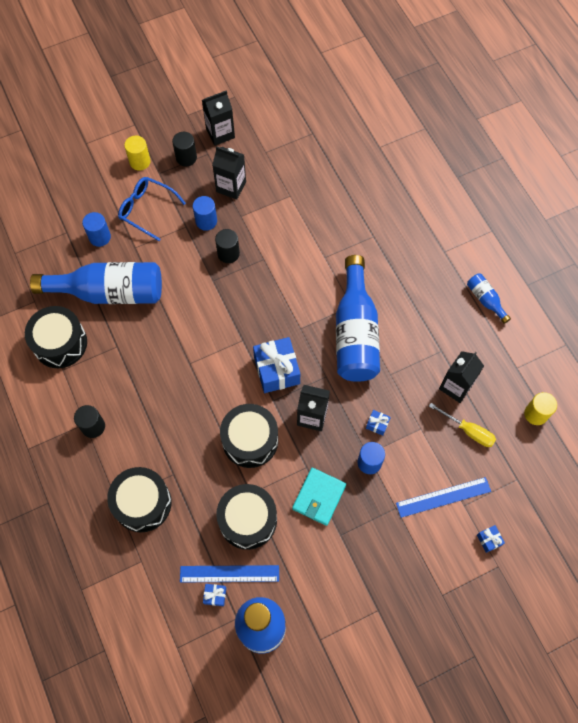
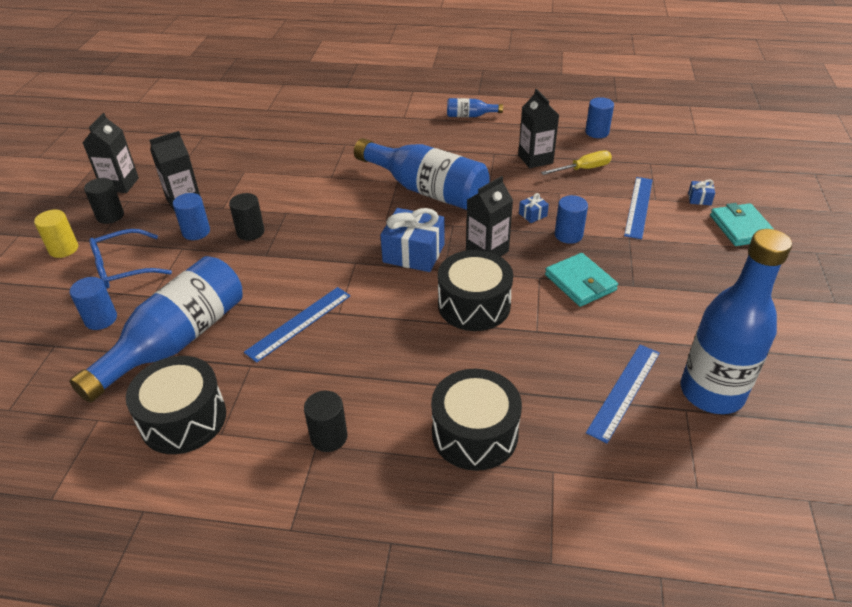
camera: 55 degrees left, 25 degrees down
blue gift [203,584,226,606] -> none
black drum [216,484,277,550] -> none
yellow cylinder [524,392,557,425] -> blue cylinder [585,97,614,138]
none -> blue ruler [244,287,351,363]
none -> turquoise wallet [710,203,775,246]

